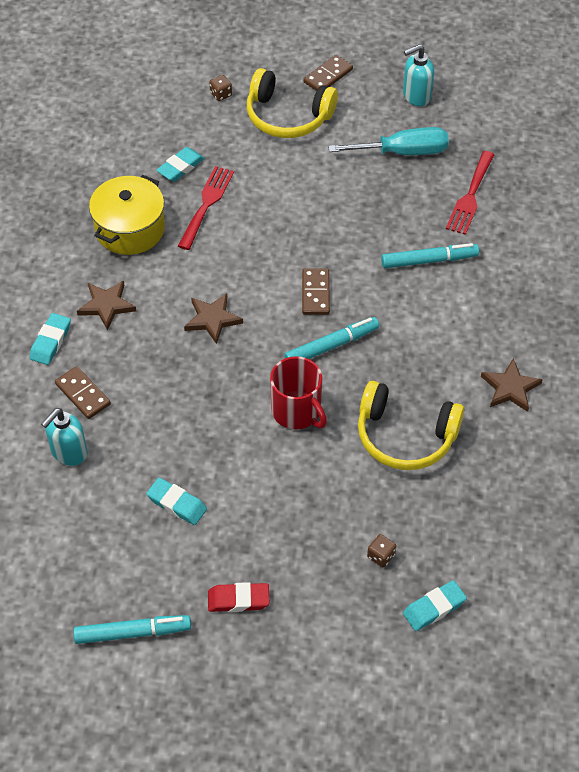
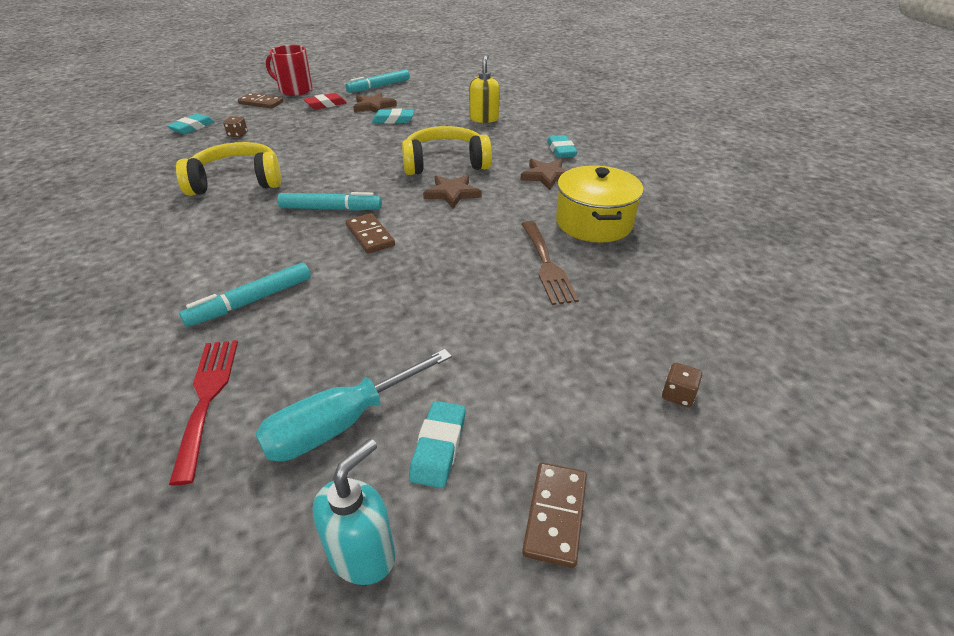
camera: 150 degrees right, 15 degrees down
turquoise soap dispenser [41,408,88,466] -> yellow soap dispenser [470,54,500,123]
brown domino [55,366,111,419] -> brown domino moved to [238,93,283,109]
turquoise eraser [156,147,204,182] -> turquoise eraser moved to [409,401,466,488]
red fork [178,166,234,250] -> brown fork [522,221,579,305]
yellow headphones [247,68,338,138] -> yellow headphones moved to [402,126,492,175]
red mug [270,356,327,430] -> red mug moved to [266,45,313,96]
turquoise marker [284,317,379,359] -> turquoise marker turned 120 degrees counterclockwise [277,192,382,211]
brown star [481,358,543,412] -> brown star moved to [353,93,397,113]

